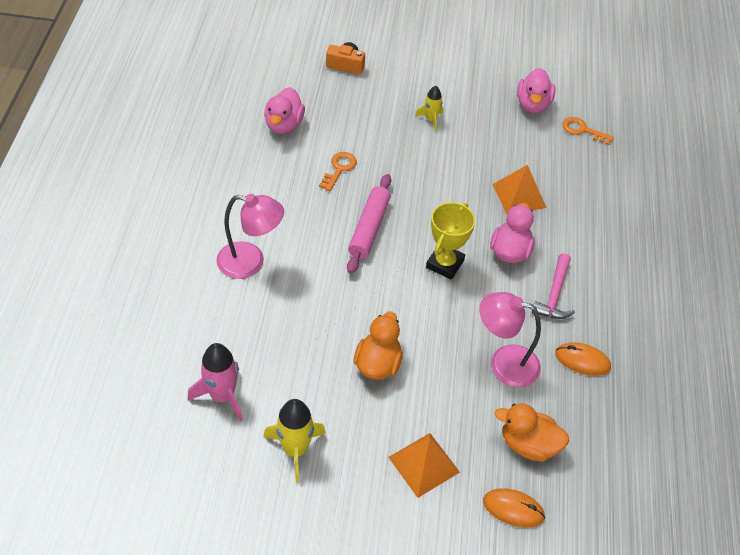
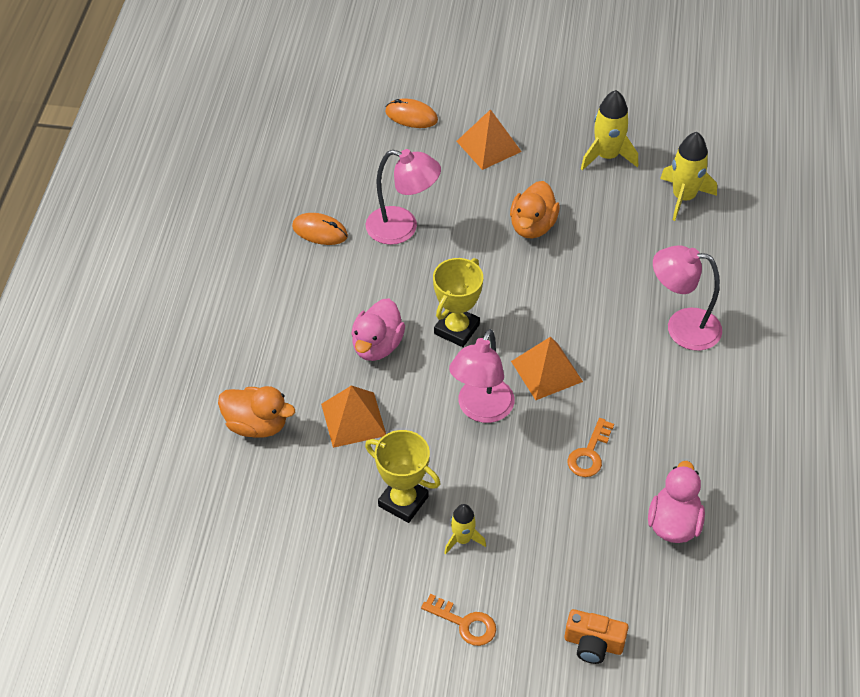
camera: 175 degrees left, 0 degrees up
pink rocket [188,343,243,421] -> yellow rocket [660,132,717,221]
pink rolling pin [347,174,391,274] -> orange pyramid [511,337,583,400]
orange duck [495,403,569,462] -> orange duck moved to [218,386,295,438]
pink duck [517,68,555,113] -> none
pink hammer [532,253,575,319] -> none
orange key [562,117,614,145] -> orange key moved to [421,594,496,646]
none -> yellow trophy [365,430,440,523]
none -> pink lamp [449,329,515,423]

